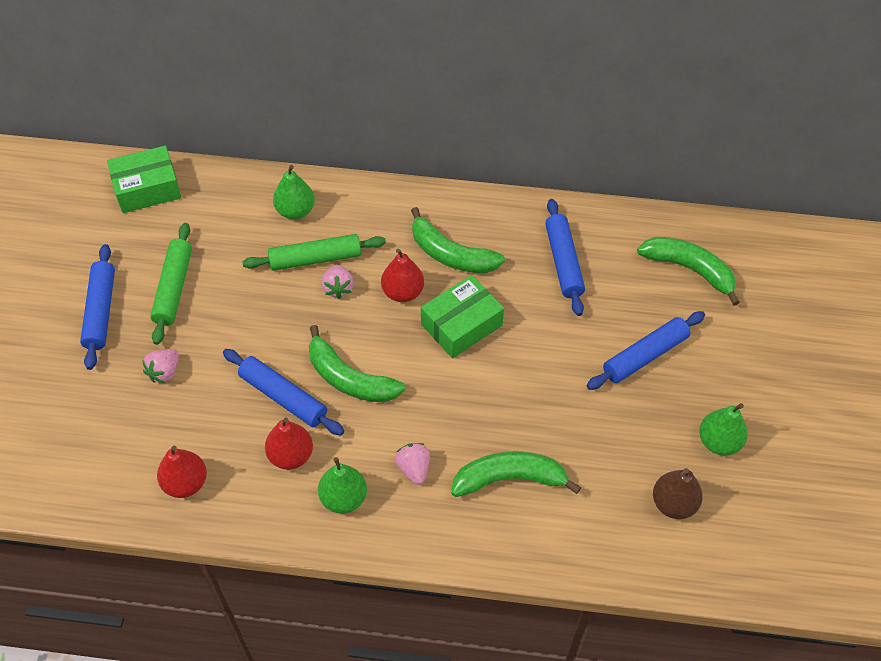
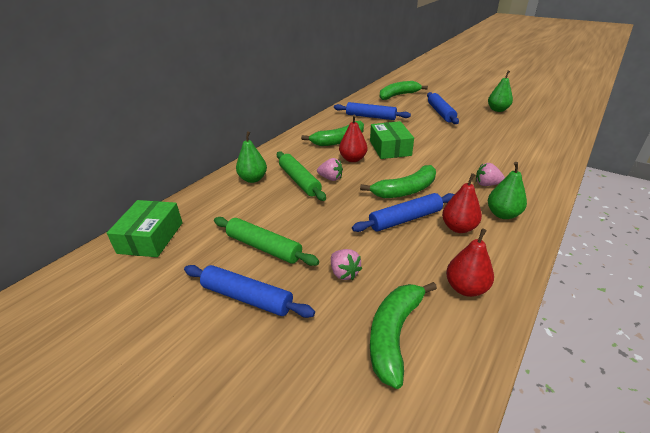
camera: 60 degrees left, 20 degrees down
green rolling pin [242,234,386,271] -> green rolling pin turned 45 degrees counterclockwise [277,151,326,201]
green banana [451,451,581,497] -> green banana moved to [370,282,437,389]
brown pear [653,468,703,519] -> none

